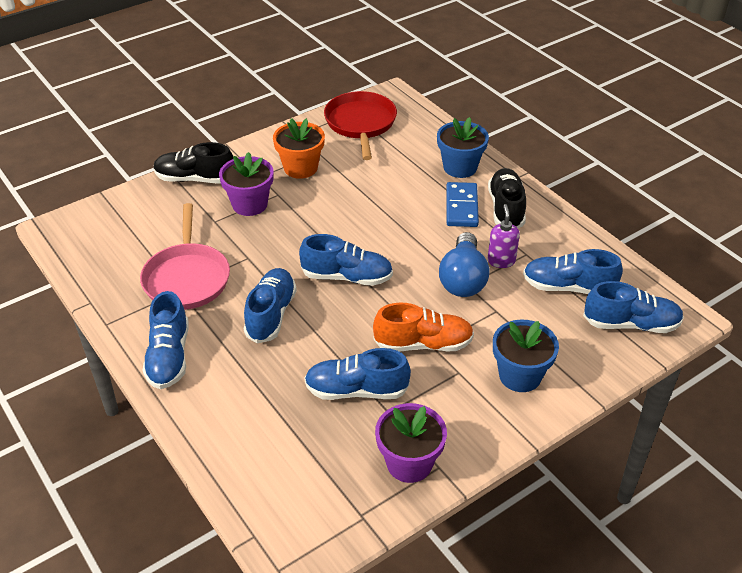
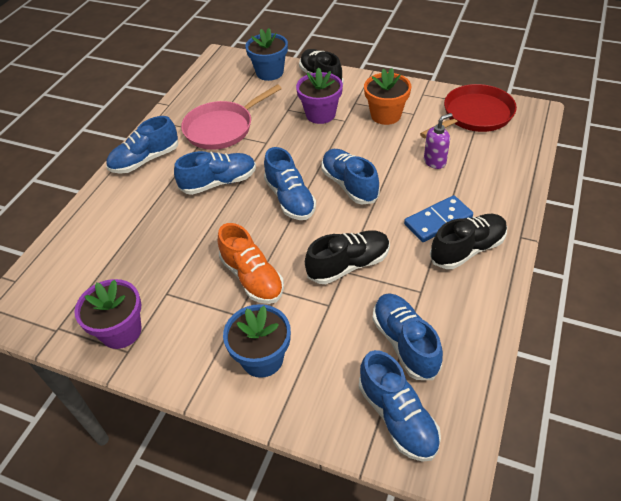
camera: 60 degrees right, 5 degrees up
blue shoe [304,348,411,400] -> blue shoe moved to [322,149,380,204]
blue flower pot [437,117,489,178] -> blue flower pot moved to [245,28,288,81]
blue light bulb [439,232,489,297] -> black shoe [305,230,390,284]
purple soap dispenser [488,204,520,268] -> purple soap dispenser moved to [424,113,453,169]

